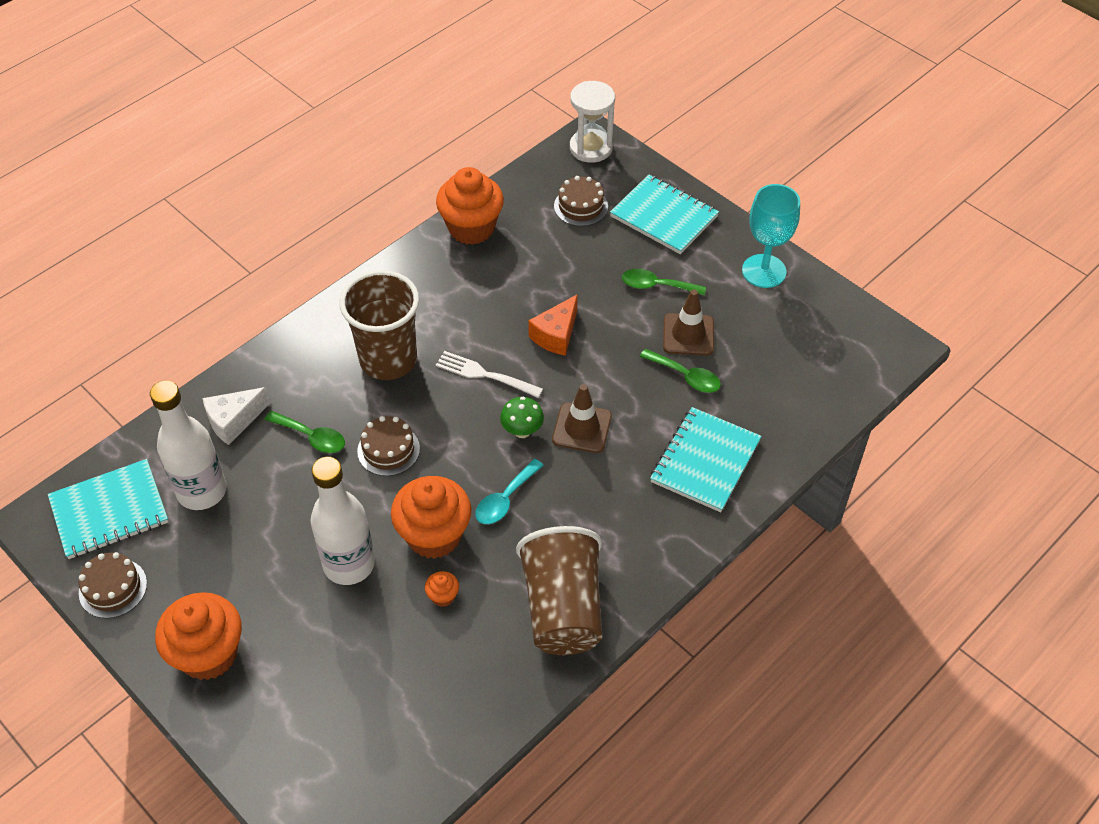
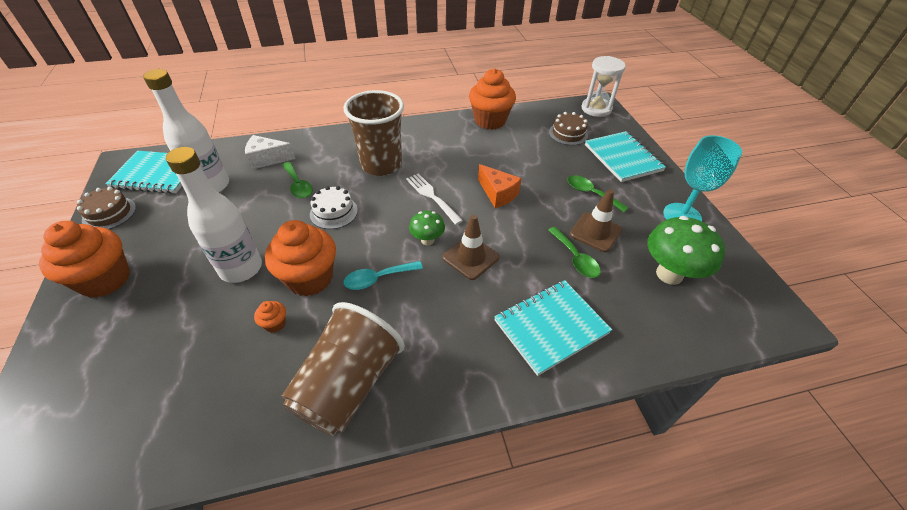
camera: 30 degrees right, 5 degrees down
brown cake [357,416,420,476] -> white cake [310,186,358,229]
orange cheese [528,294,578,356] -> orange cheese turned 105 degrees counterclockwise [478,164,522,208]
none -> green mushroom [647,216,725,285]

